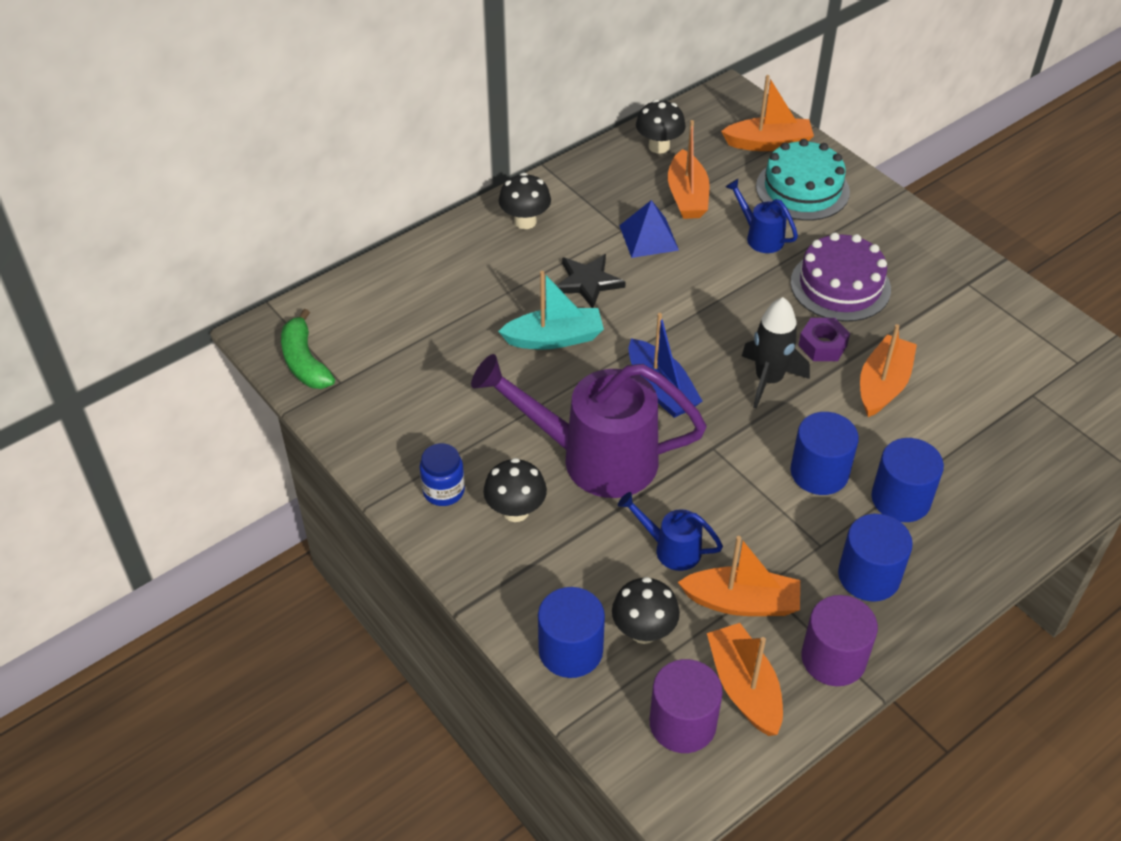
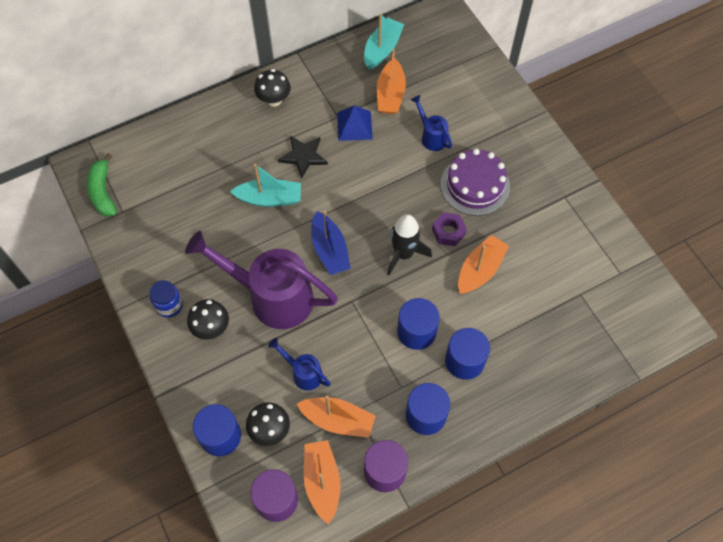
camera: 10 degrees right, 15 degrees up
black mushroom [636,99,686,154] -> turquoise boat [364,13,404,70]
orange boat [721,75,814,151] -> none
turquoise cake [756,139,850,221] -> none

